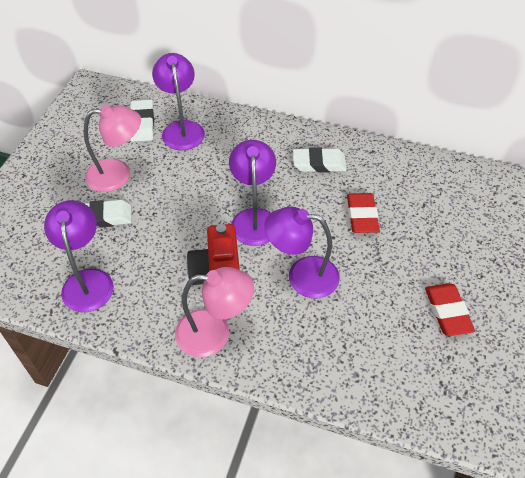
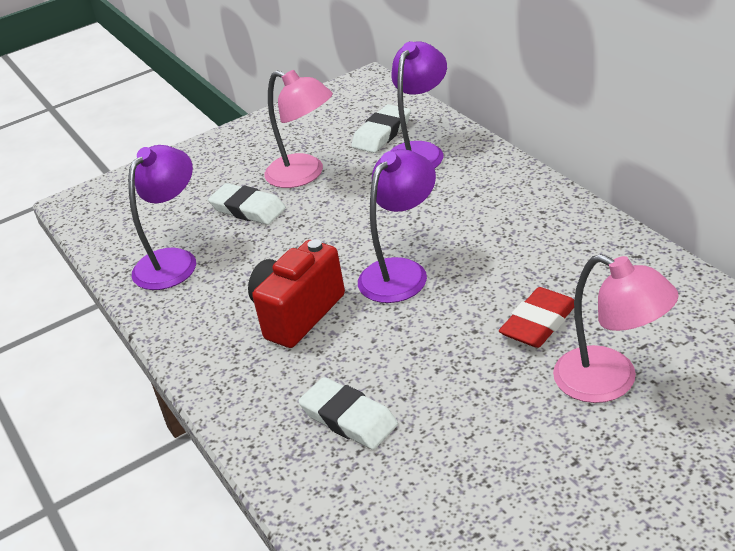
camera: 45 degrees right, 15 degrees down
pink lamp [175,267,254,357] -> pink lamp moved to [553,254,679,403]
purple lamp [264,207,340,298] -> none
white eraser [293,147,347,172] -> white eraser moved to [298,377,398,450]
red eraser [425,283,475,336] -> none

